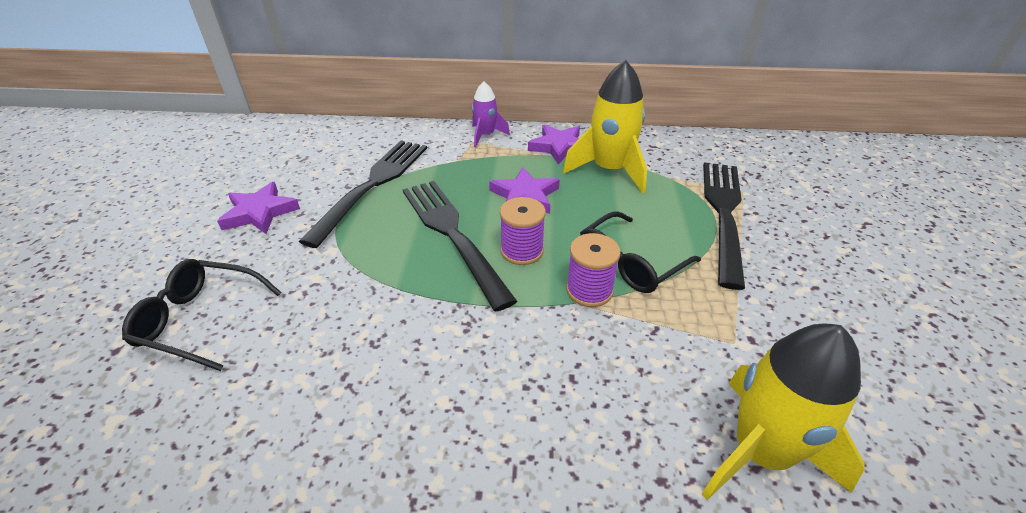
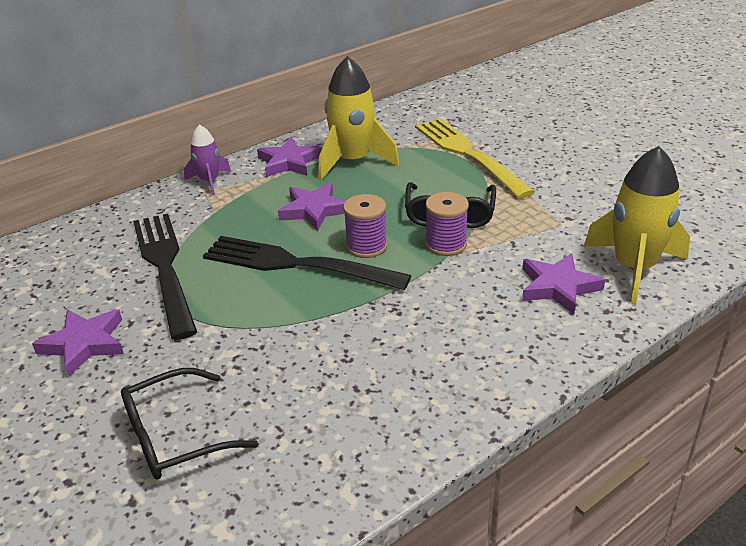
camera: 40 degrees left, 5 degrees down
black fork [703,162,745,290] -> yellow fork [415,118,535,199]
none -> purple star [522,253,605,314]

